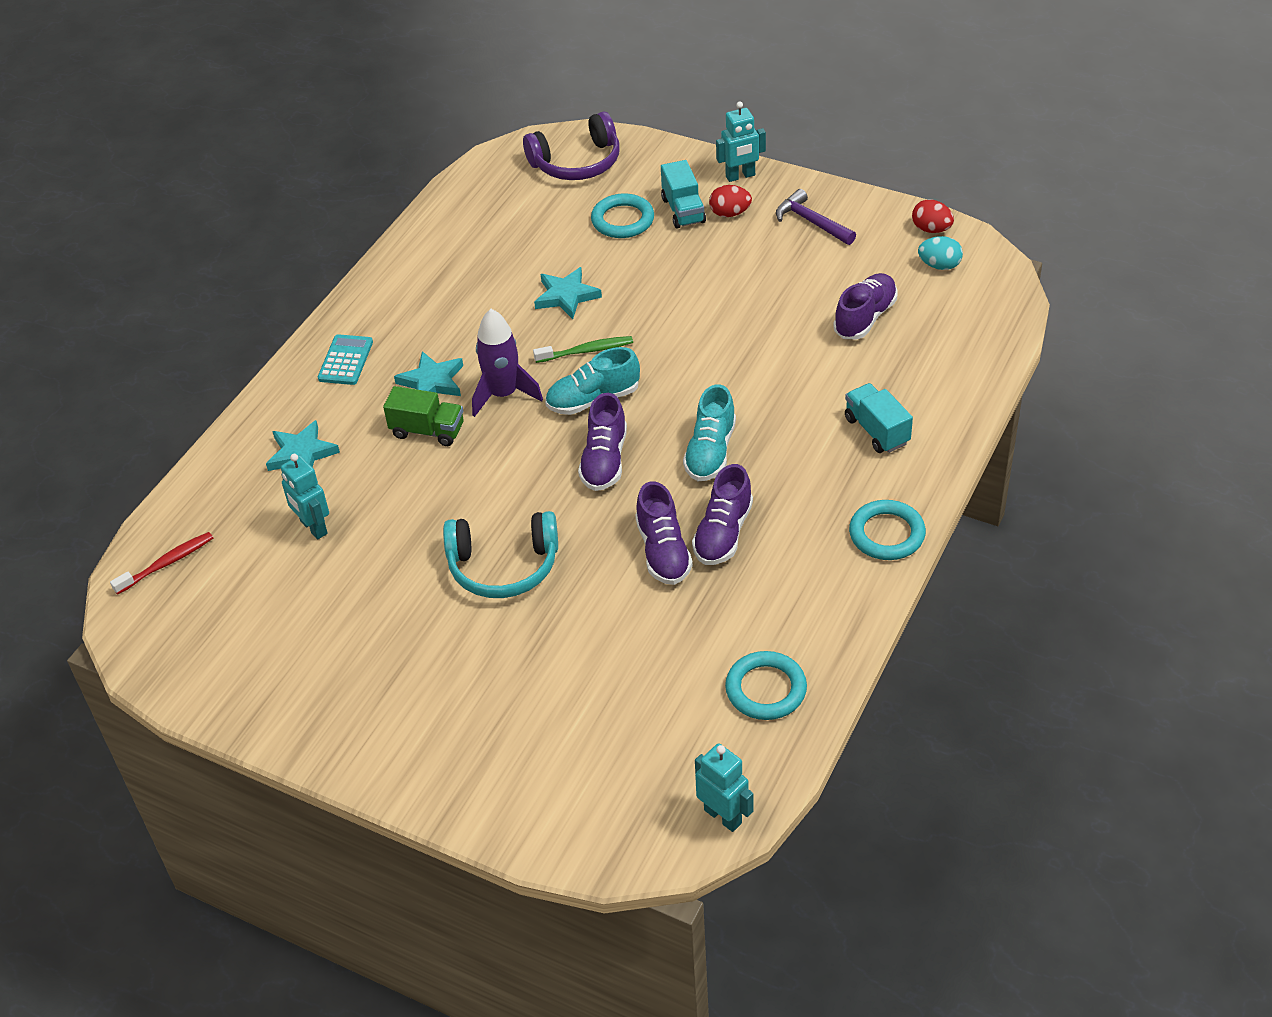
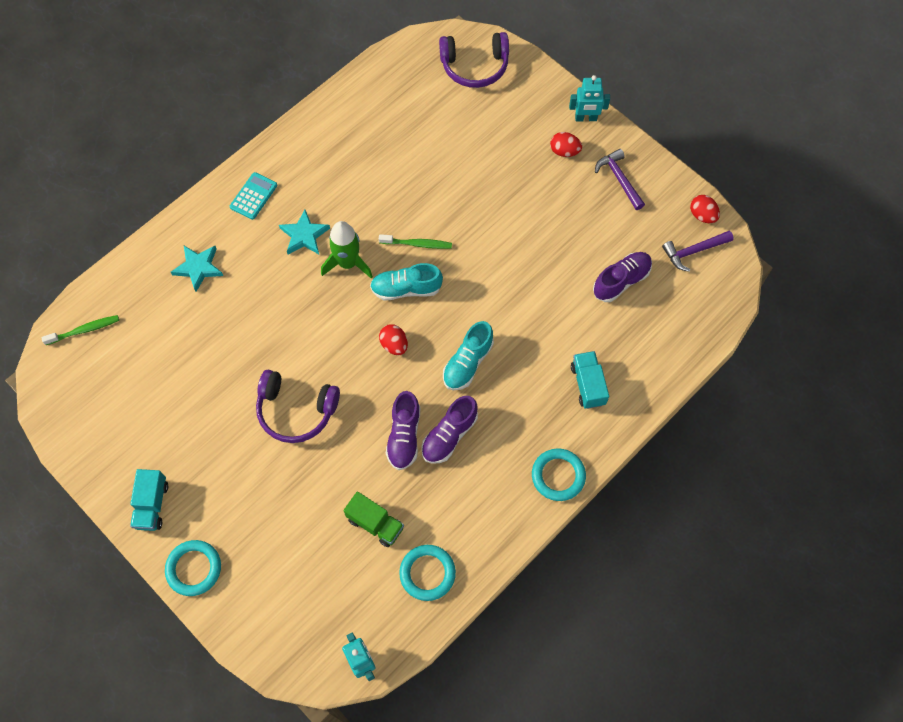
camera: 15 degrees right, 20 degrees up
red toothbrush [110,532,213,595] -> green toothbrush [41,315,119,345]
turquoise robot [281,454,329,539] -> none
green truck [383,386,464,446] -> green truck moved to [344,492,404,547]
turquoise headphones [443,511,558,598] -> purple headphones [256,370,340,443]
purple rocket [472,309,543,417] -> green rocket [321,221,373,279]
turquoise star [534,267,602,319] -> none
purple shoe [578,393,627,491] -> red egg [379,324,408,355]
turquoise ring [591,193,654,238] -> turquoise ring moved to [165,540,221,596]
turquoise truck [661,160,706,229] -> turquoise truck moved to [130,469,168,531]
turquoise egg [918,236,963,270] -> purple hammer [662,231,733,272]

